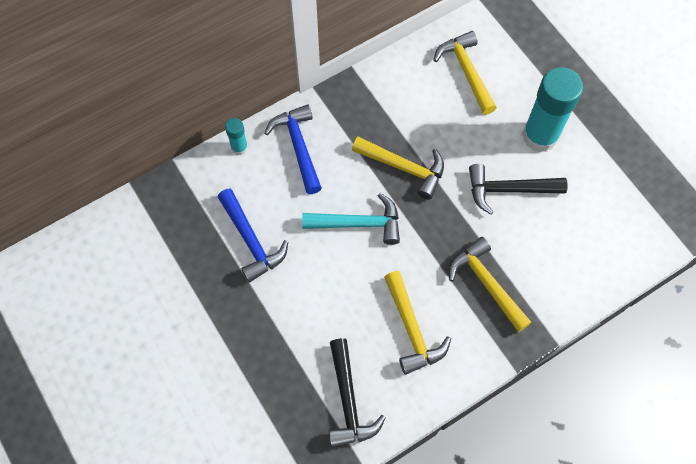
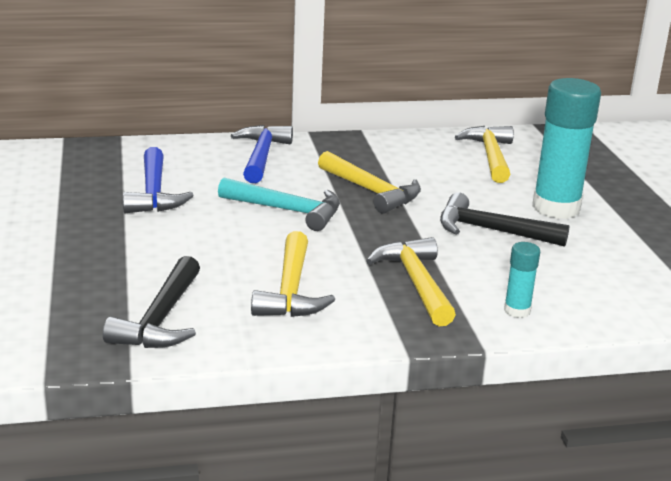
camera: 20 degrees right, 40 degrees down
turquoise glue stick [225,118,248,155] -> turquoise glue stick moved to [504,242,540,318]

